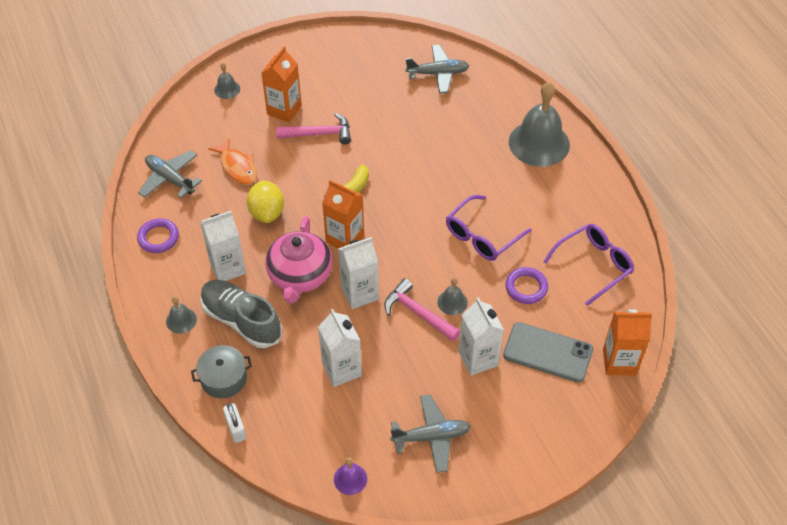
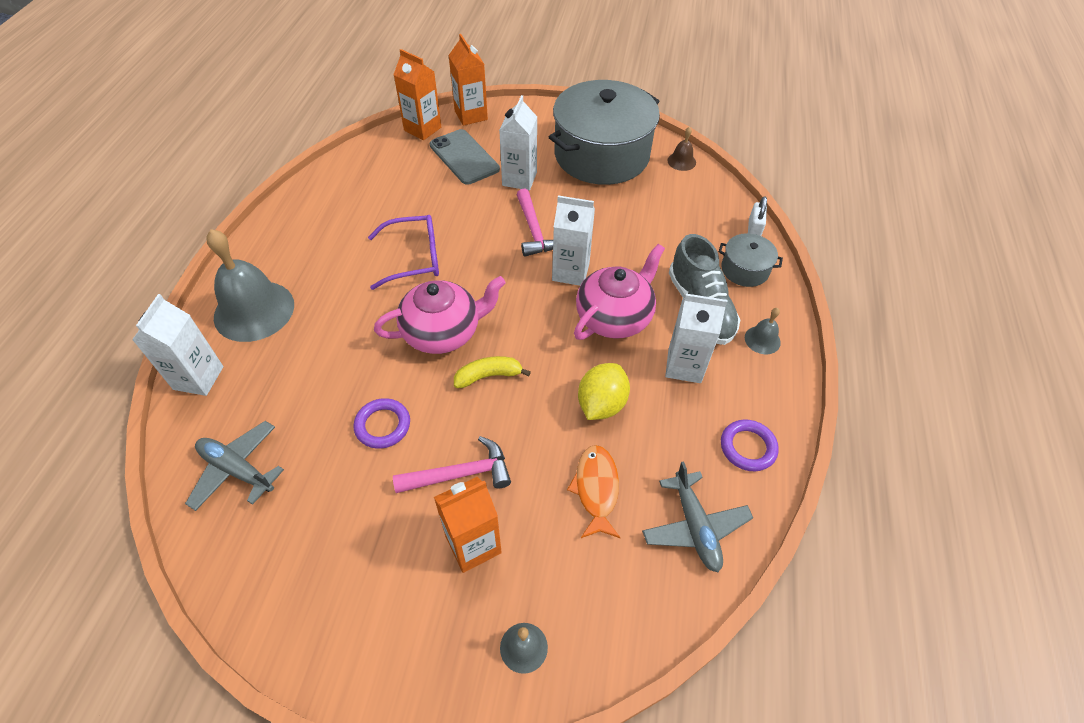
camera: 145 degrees left, 0 degrees up
pink hammer [276,113,351,144] -> pink hammer turned 135 degrees clockwise [393,436,511,493]
white carton [318,309,362,387] -> white carton moved to [132,294,223,396]
orange carton [322,180,364,248] -> orange carton moved to [448,34,488,126]
purple bell [334,458,367,495] -> brown bell [667,127,696,171]
grey plane [390,394,471,473] -> grey pot [549,80,660,185]
grey bell [437,278,468,315] -> none
purple ring [505,267,548,304] -> purple ring moved to [353,398,410,449]
purple glasses [543,224,634,306] -> none
none -> pink teapot [374,276,506,354]

